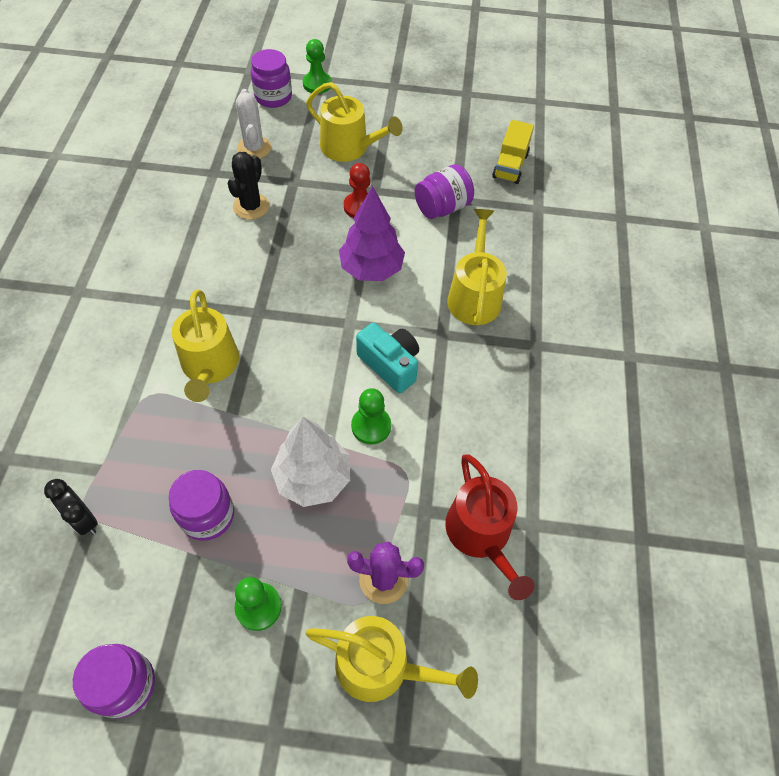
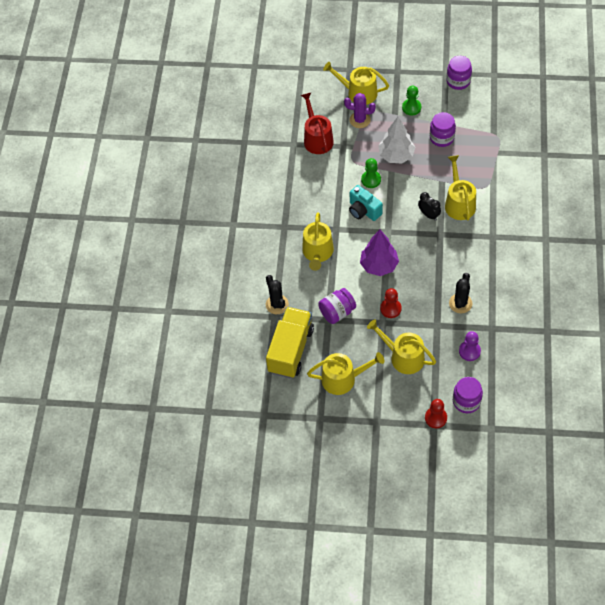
camera: 175 degrees left, 0 degrees up
black clock [44,479,98,535] -> black clock moved to [418,192,441,221]
white cactus [236,89,271,159] -> purple pawn [459,331,481,361]
green pawn [303,39,332,94] -> red pawn [425,399,447,428]
yellow truck [492,120,534,184] -> yellow truck [266,307,314,378], size x1.71
none -> black cactus [266,275,289,314]
none -> yellow watering can [307,352,384,395]

